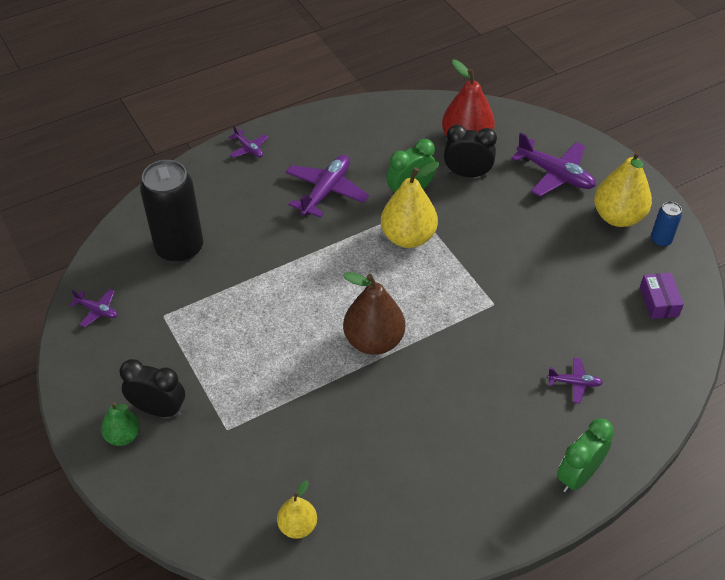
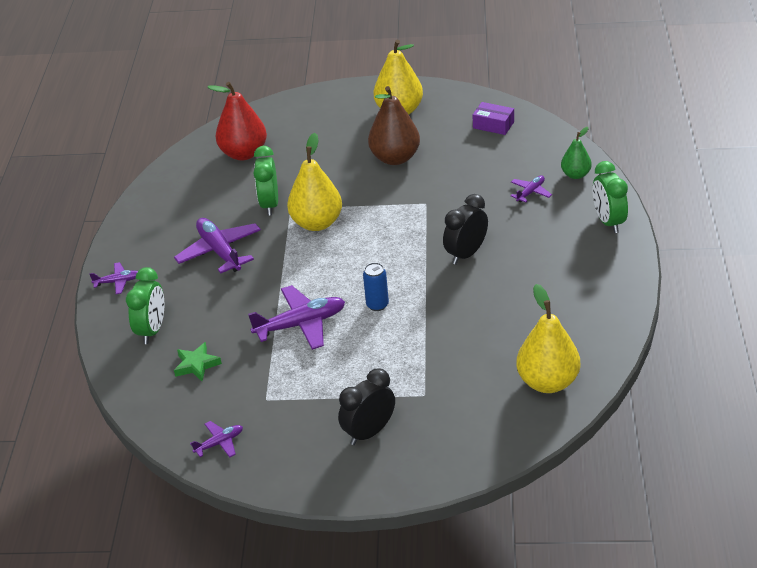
camera: 55 degrees left, 10 degrees down
green pear [101,402,140,446] -> green pear moved to [561,127,592,179]
black can [140,160,203,263] -> green star [174,342,222,381]
yellow pear [277,481,317,539] -> yellow pear [516,284,580,393], size x1.75
brown pear [343,273,405,355] -> brown pear moved to [368,86,420,165]
black clock [444,124,497,177] -> black clock moved to [443,194,488,265]
purple plane [512,133,596,197] -> purple plane moved to [248,285,345,350]
blue can [651,201,682,247] -> blue can moved to [363,262,389,311]
none -> green clock [126,267,164,344]

